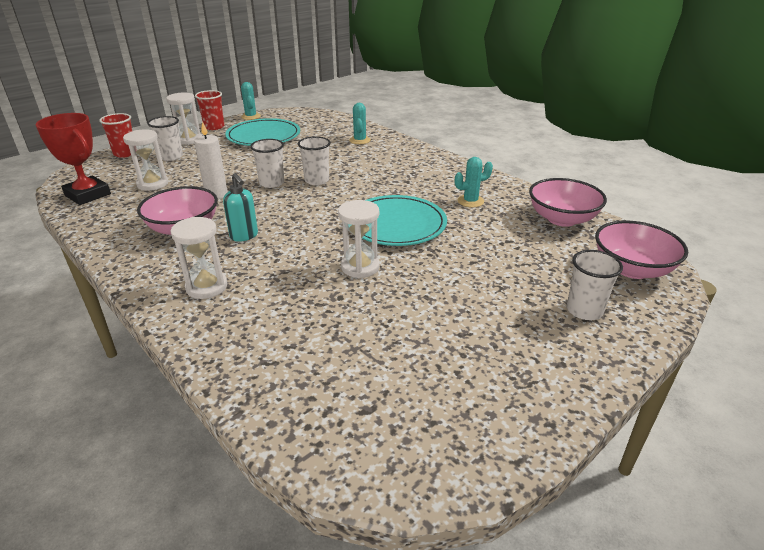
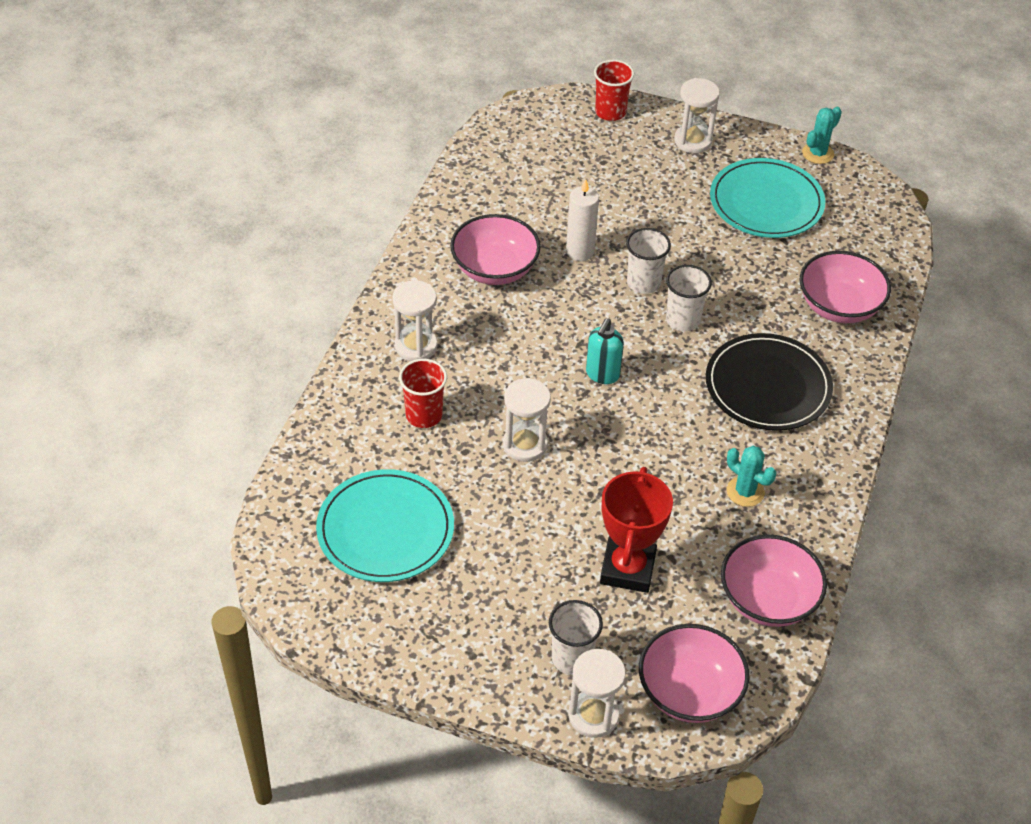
camera: 60 degrees right, 15 degrees up
red trophy [35,113,111,205] -> red trophy moved to [600,467,673,593]
white hourglass [123,129,168,191] -> white hourglass moved to [568,649,626,738]
white cup [147,116,183,161] -> none
red cup [195,90,224,130] -> red cup moved to [399,359,447,428]
turquoise soap dispenser [223,173,258,242] -> turquoise soap dispenser moved to [586,318,624,384]
turquoise cactus [349,103,371,144] -> pink bowl [800,251,891,323]
turquoise plate [363,195,447,246] -> turquoise plate moved to [316,469,454,582]
none -> black plate [706,333,833,431]

